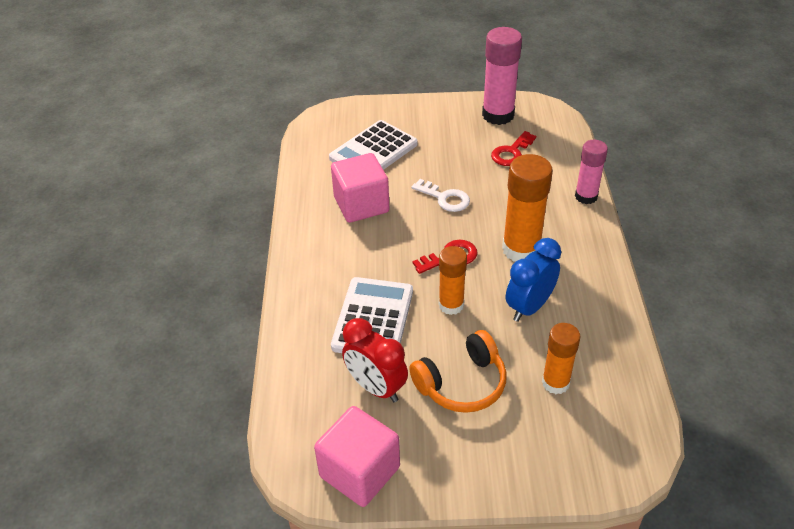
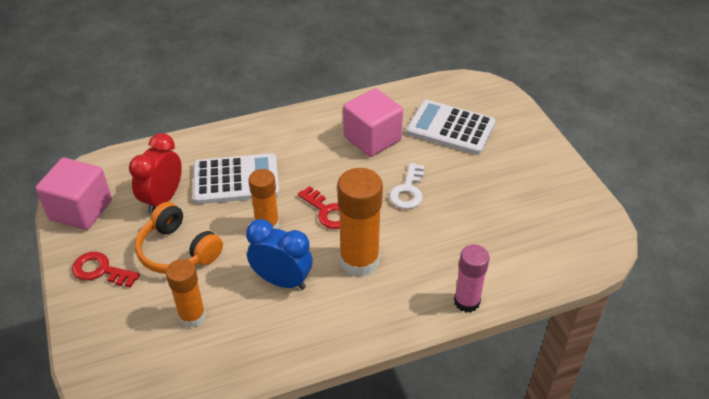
camera: 70 degrees right, 0 degrees up
pink glue stick [482,27,522,125] -> none
red key [491,131,536,166] -> red key moved to [72,252,140,287]

